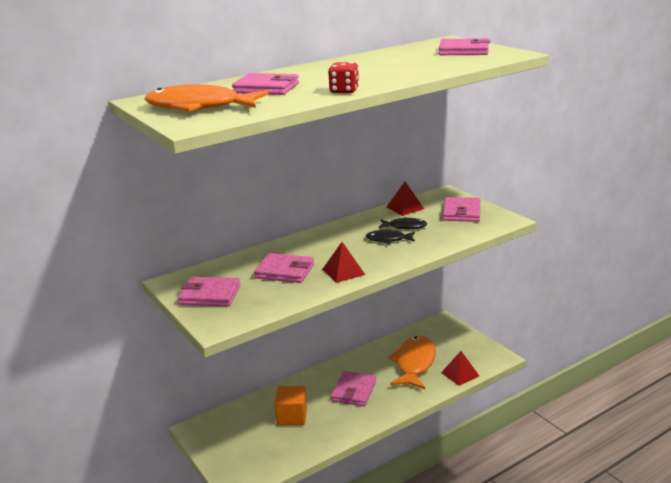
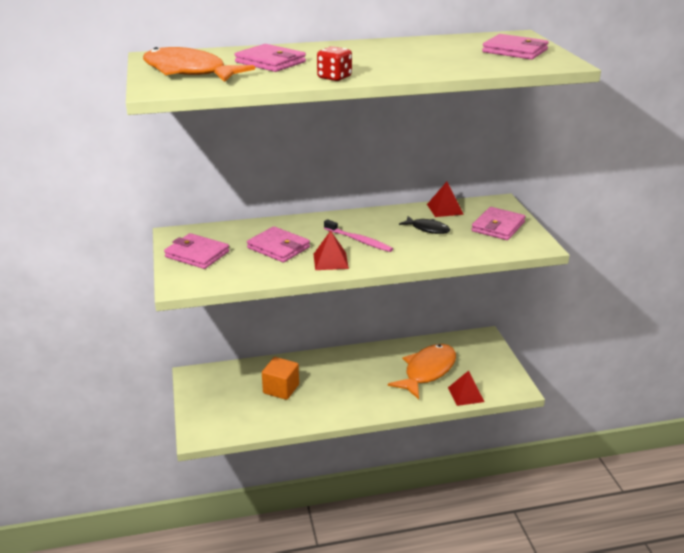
camera: 20 degrees right, 5 degrees up
pink wallet [331,371,376,406] -> none
black fish [366,230,415,244] -> none
none -> pink toothbrush [324,219,393,252]

